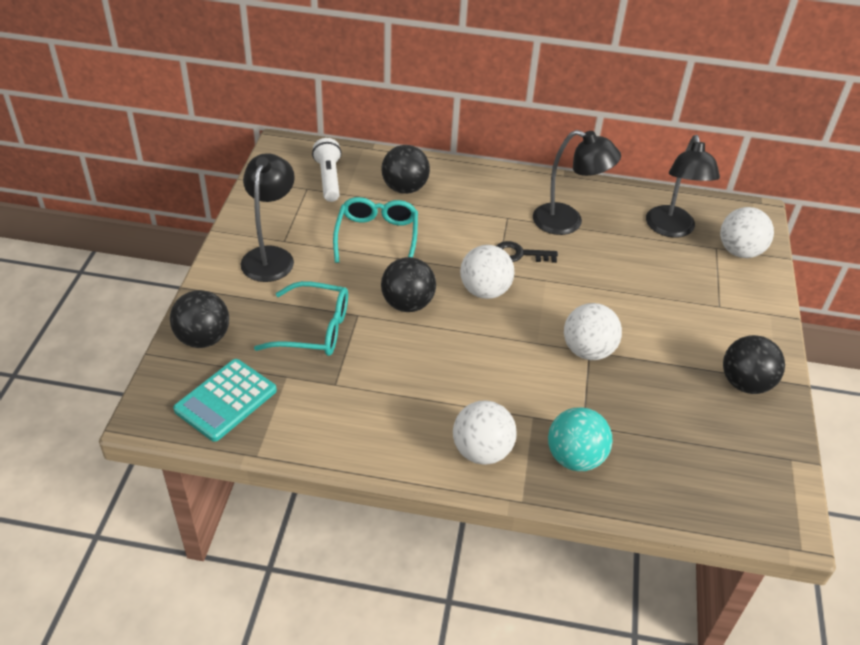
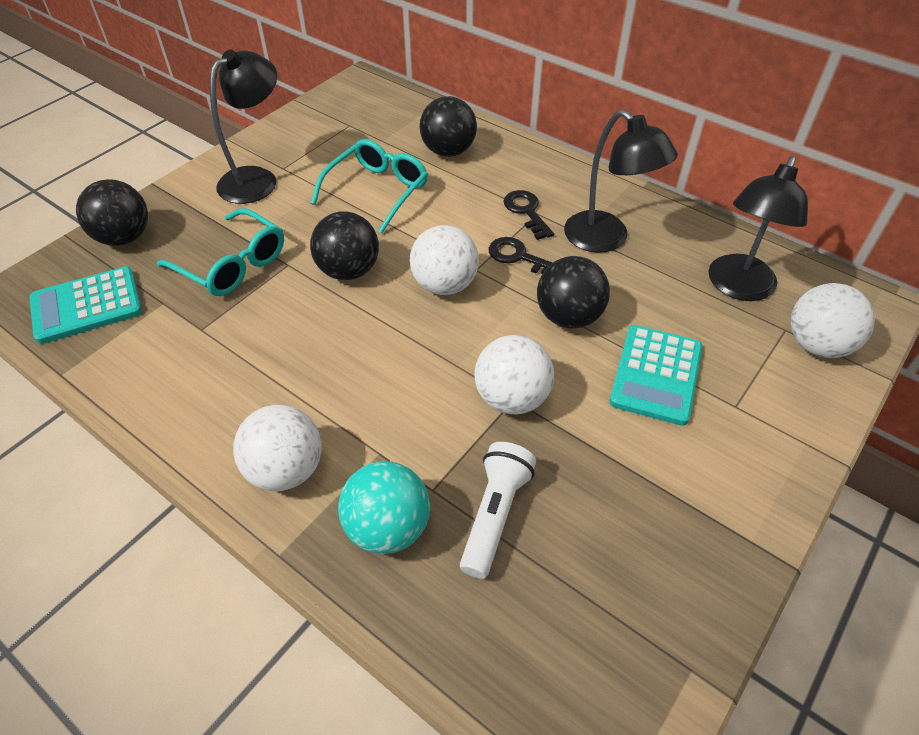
camera: 30 degrees right, 5 degrees up
white flashlight [312,138,342,202] -> white flashlight moved to [460,442,536,579]
black ball [723,335,785,394] -> black ball moved to [537,256,610,329]
none -> black key [503,190,554,240]
none -> turquoise calculator [609,325,702,426]

